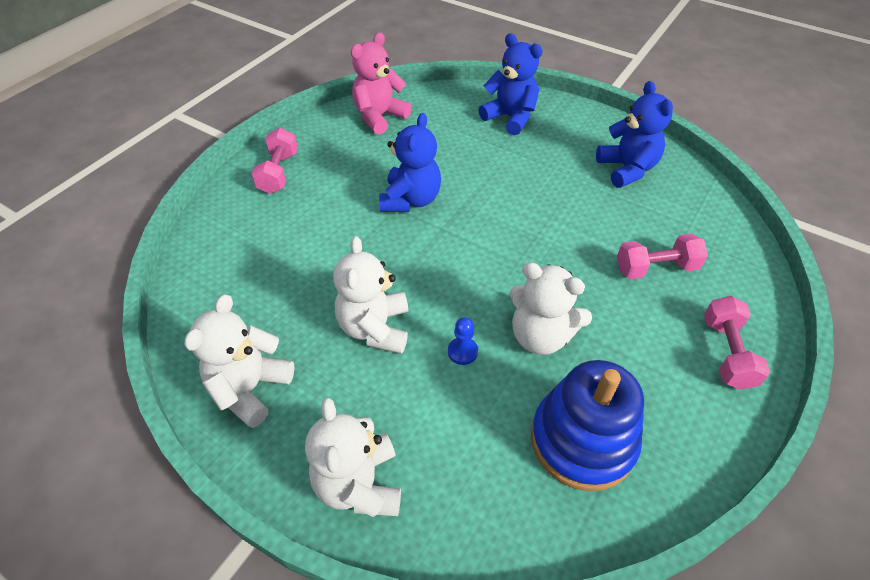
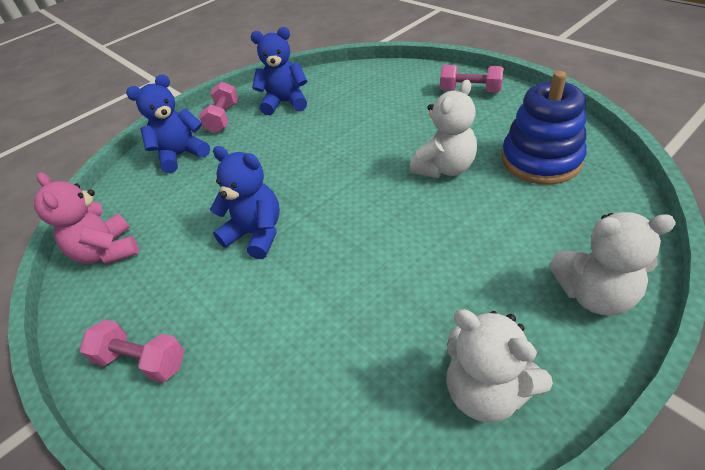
camera: 70 degrees left, 5 degrees down
white teddy bear [333,236,408,354] -> none
blue pawn [448,317,478,365] -> none
pink dumbbell [617,234,708,279] -> pink dumbbell moved to [199,81,238,133]

